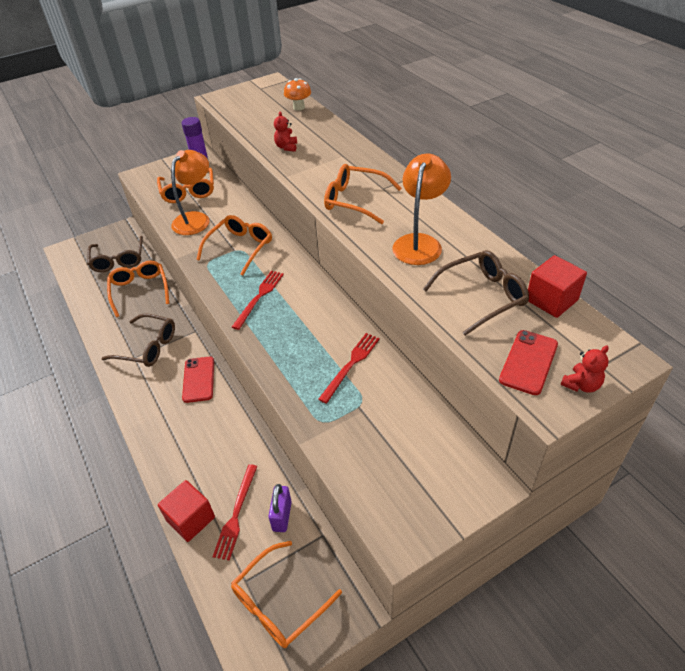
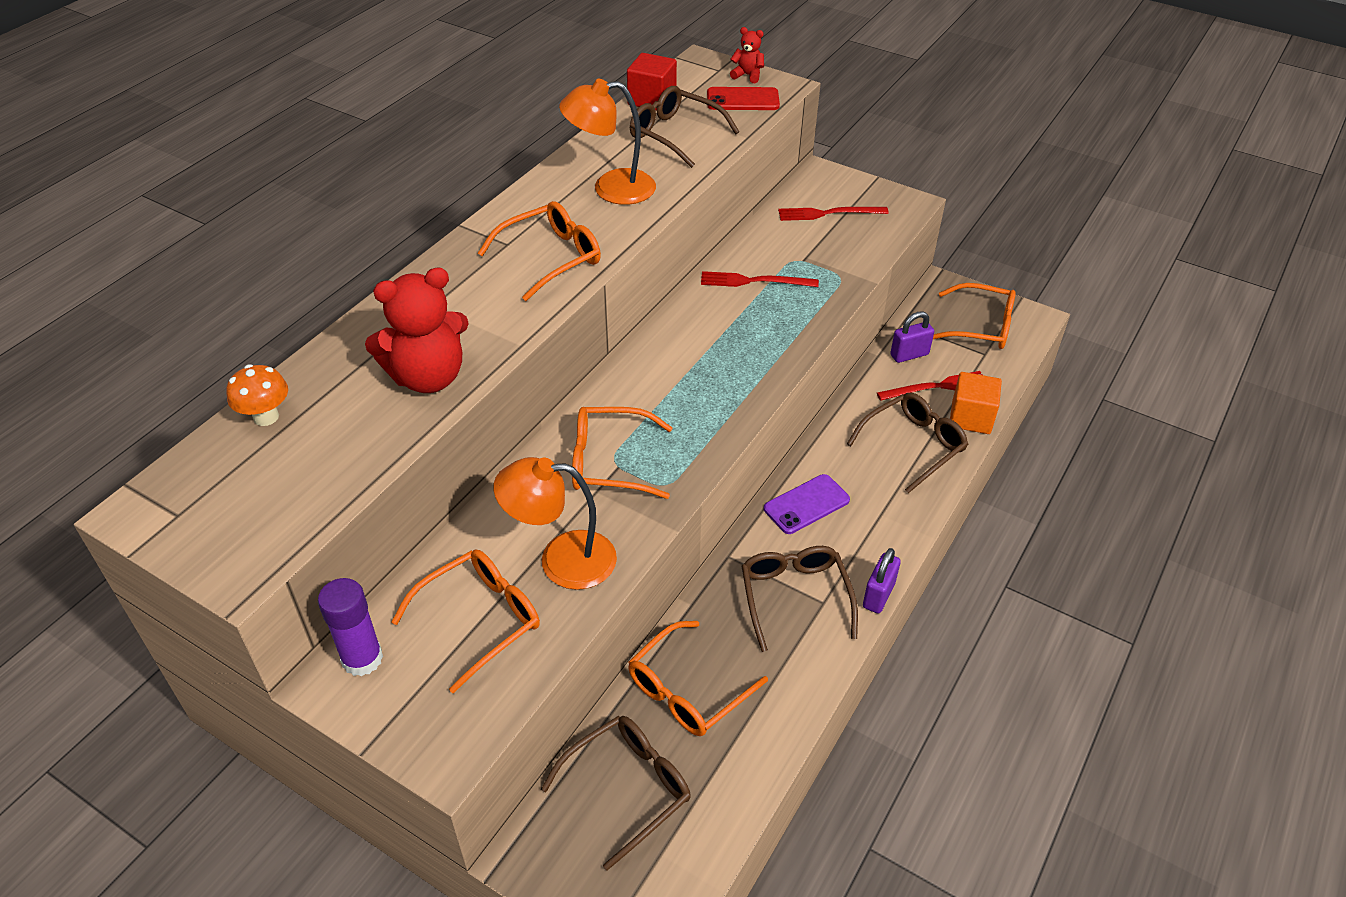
camera: 120 degrees left, 0 degrees up
red cube [158,480,215,542] -> orange cube [950,372,1002,434]
red phone [182,356,214,403] -> purple phone [764,474,850,534]
red fork [232,270,284,330] -> red fork moved to [778,207,889,221]
red teddy bear [274,112,297,152] -> red teddy bear [365,267,469,393], size x2.12
orange glasses [324,164,402,224] -> orange glasses turned 120 degrees counterclockwise [478,201,601,301]
none -> brown glasses [847,393,968,493]
none -> purple padlock [863,548,901,614]

